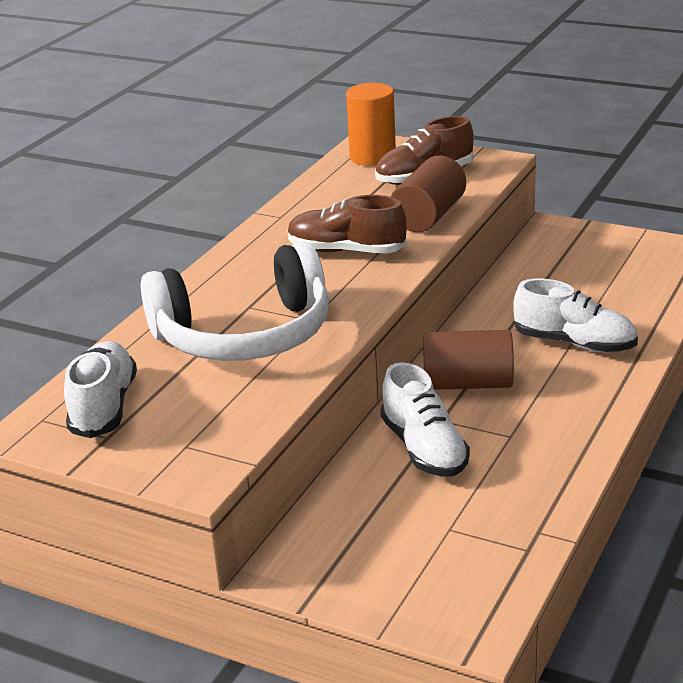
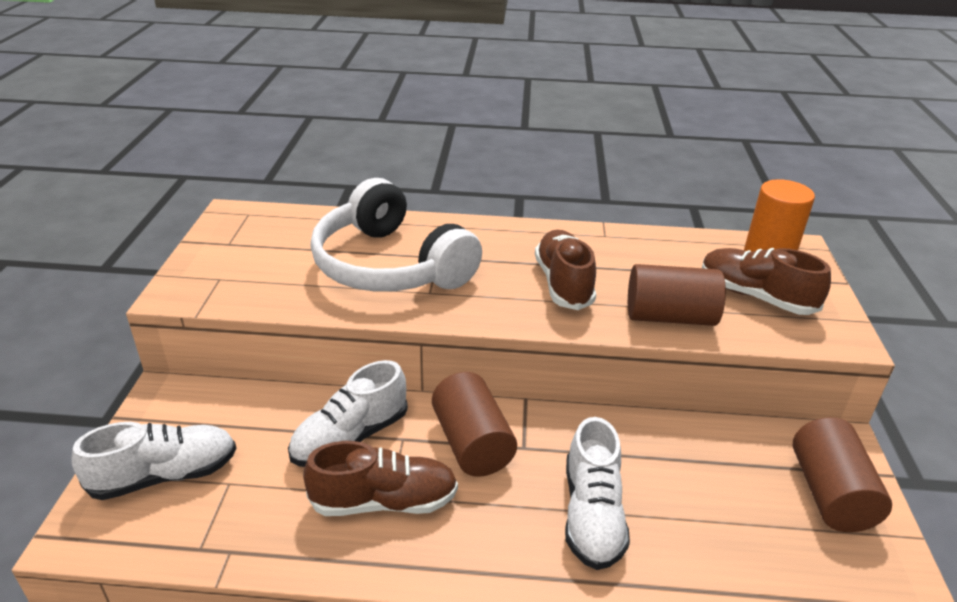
camera: 65 degrees right, 5 degrees up
white shoe [64,341,137,438] -> white shoe moved to [71,422,236,500]
none -> brown shoe [303,441,458,516]
none -> brown cylinder [793,417,892,532]

